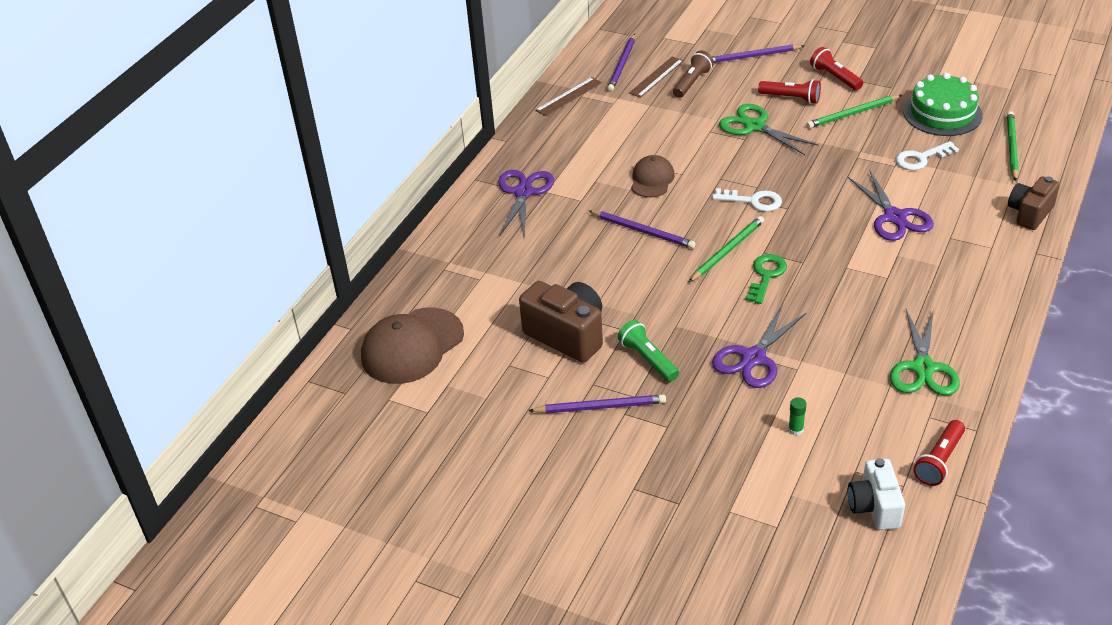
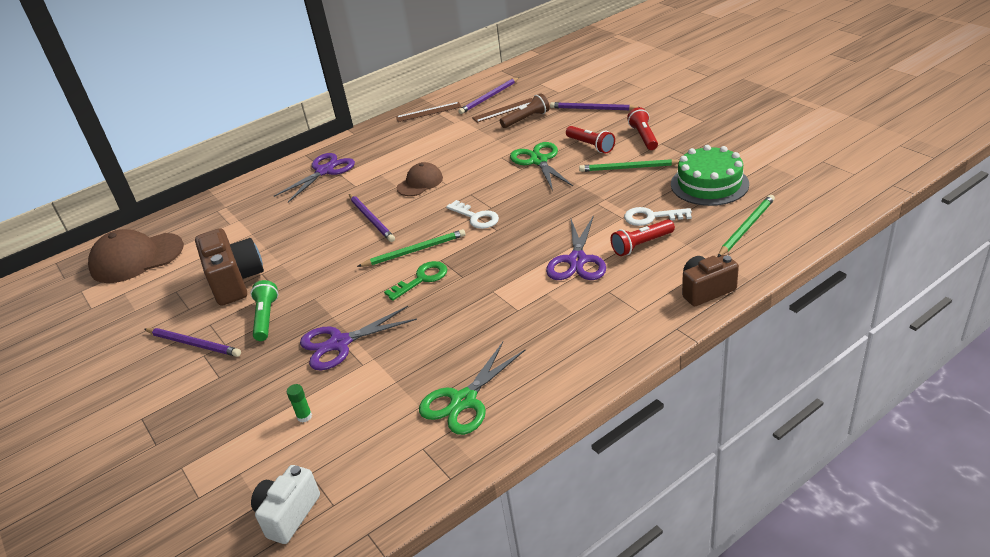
camera: 30 degrees right, 5 degrees down
red flashlight [913,420,965,486] -> red flashlight moved to [611,219,675,256]

